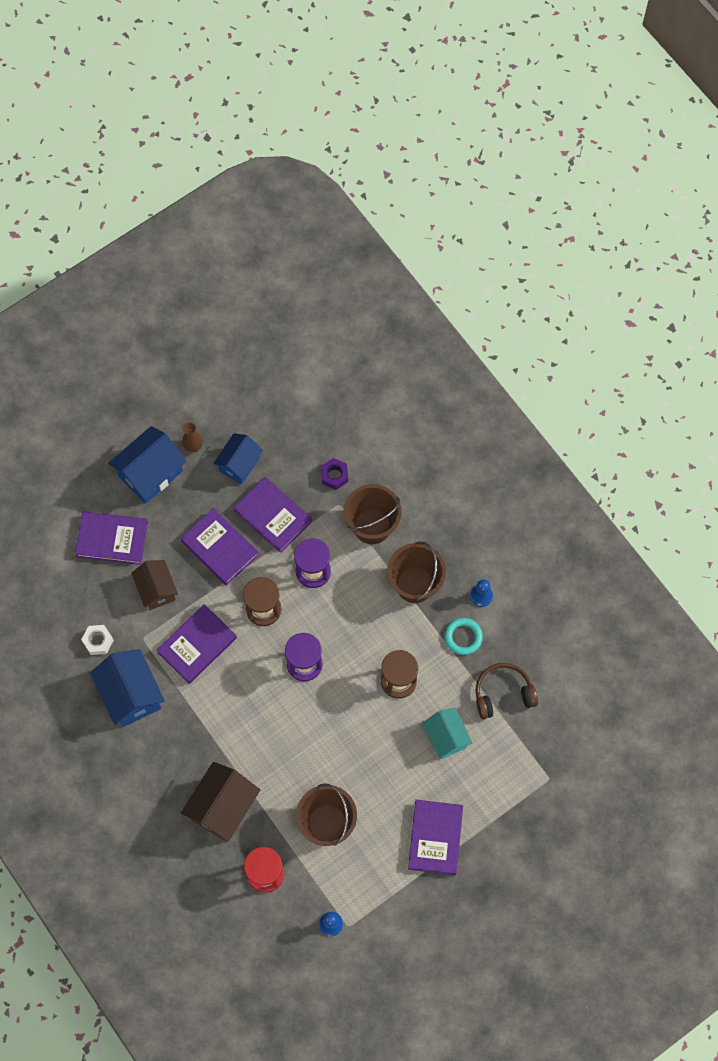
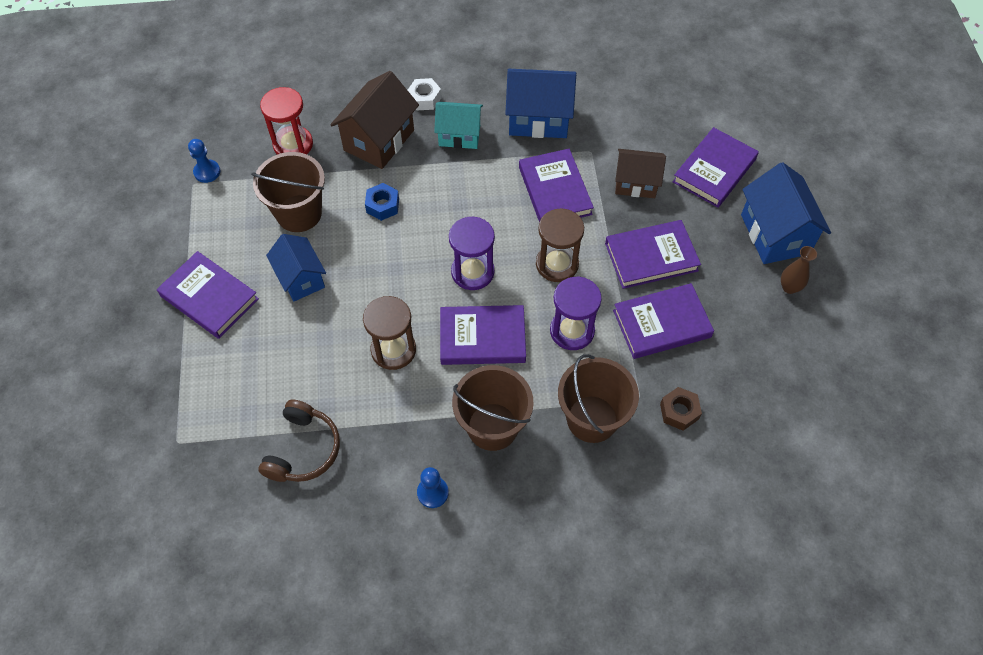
camera: 120 degrees right, 10 degrees down
white nut [81,625,114,655] -> white nut moved to [408,78,442,111]
brown house [181,762,260,842] -> brown house turned 60 degrees clockwise [330,71,419,169]
blue house [213,433,263,484] -> blue house moved to [266,234,326,301]
purple nut [321,458,348,490] -> brown nut [660,387,702,431]
turquoise house [423,708,472,759] -> turquoise house moved to [434,102,483,149]
turquoise ring [444,618,483,655] -> none
none -> blue nut [365,183,399,221]
none -> purple book [440,305,526,365]

